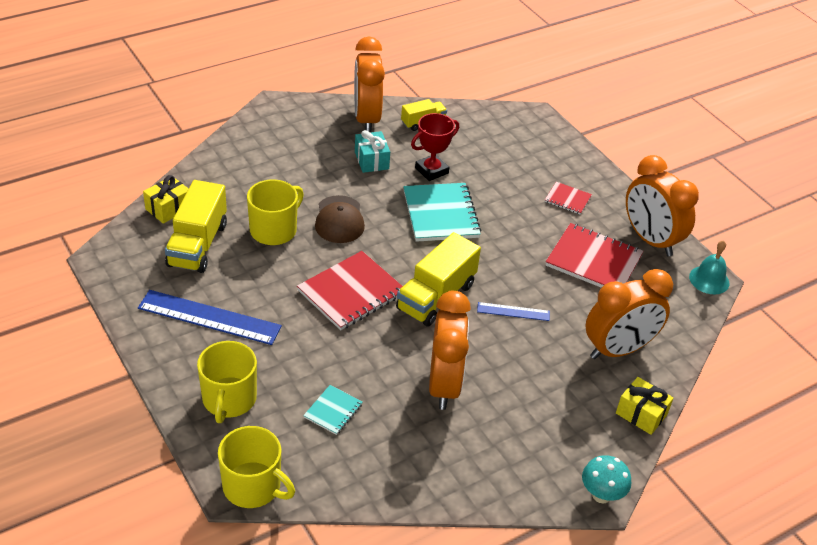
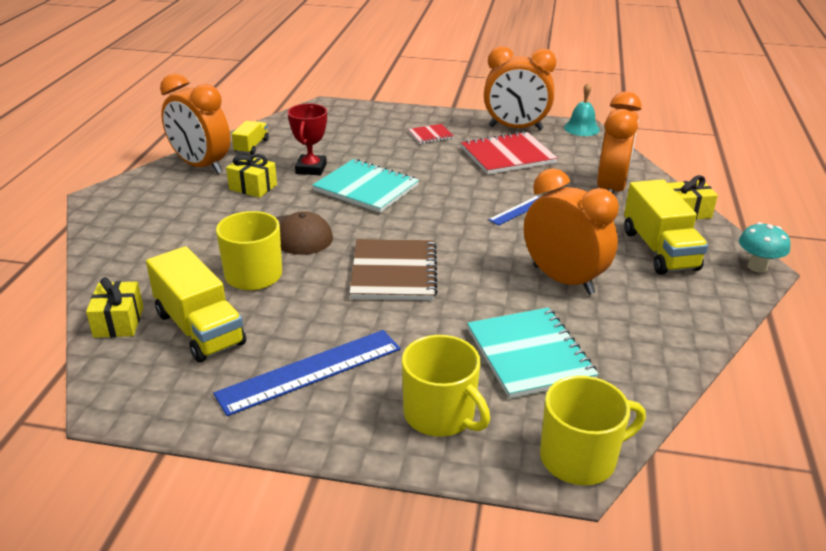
camera: 45 degrees left, 10 degrees down
red notebook [297,251,403,330] -> brown notebook [349,239,438,300]
turquoise notebook [303,385,362,435] -> turquoise notebook [467,307,599,399], size x1.95
turquoise gift [355,130,390,173] -> yellow gift [226,154,277,198]
yellow truck [396,232,481,327] -> yellow truck moved to [624,179,708,275]

